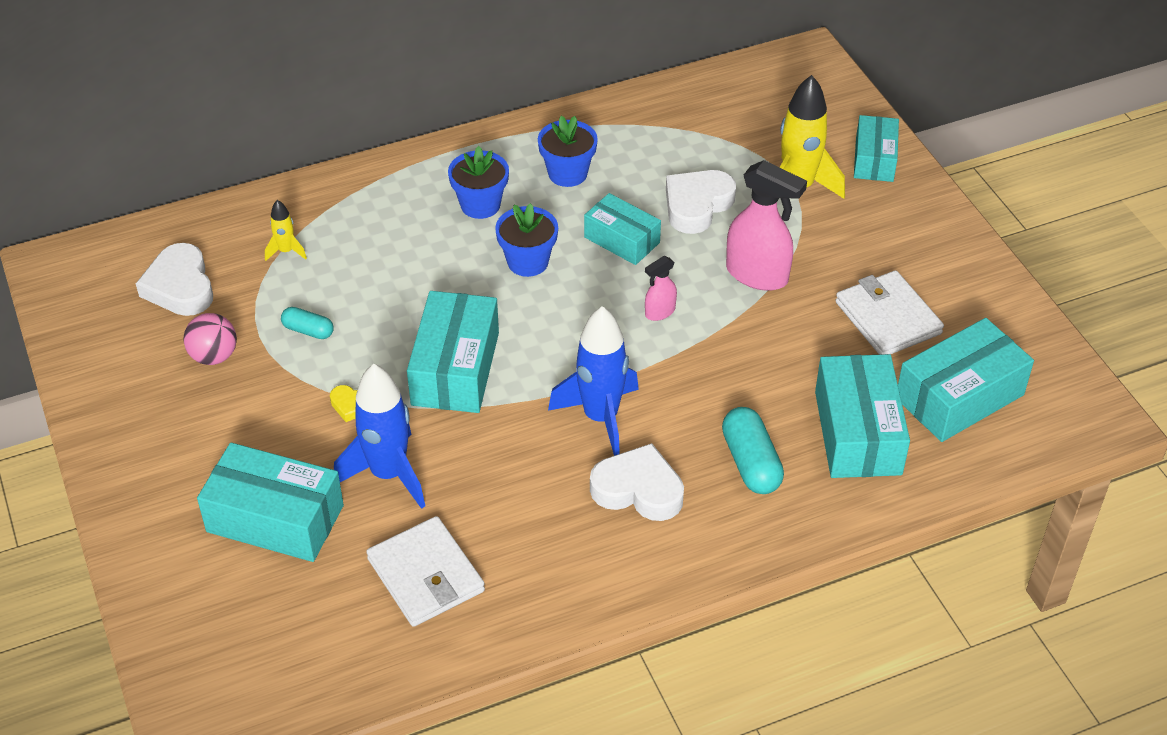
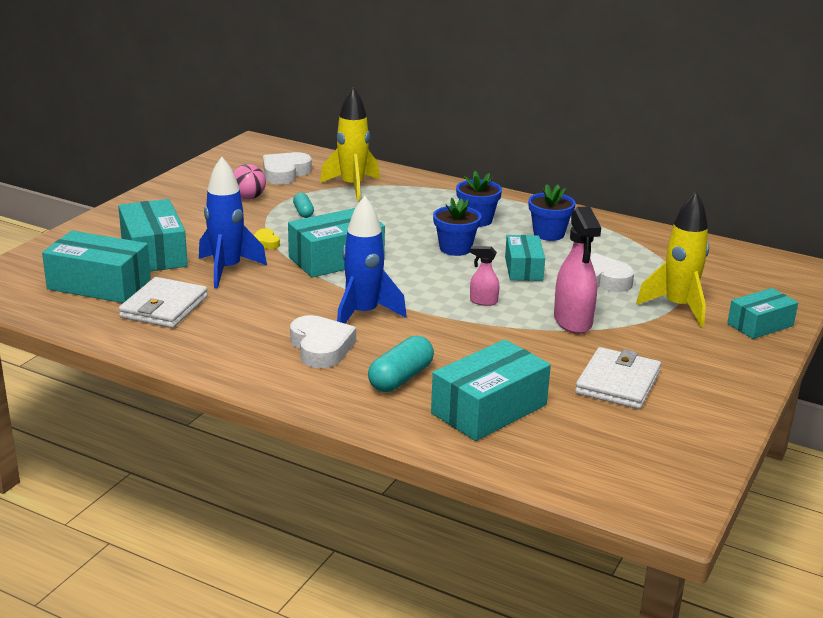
camera: 50 degrees right, 20 degrees down
yellow rocket [265,200,307,261] -> yellow rocket [320,87,380,201], size x2.11
turquoise box [898,318,1034,442] -> turquoise box moved to [42,231,151,303]

